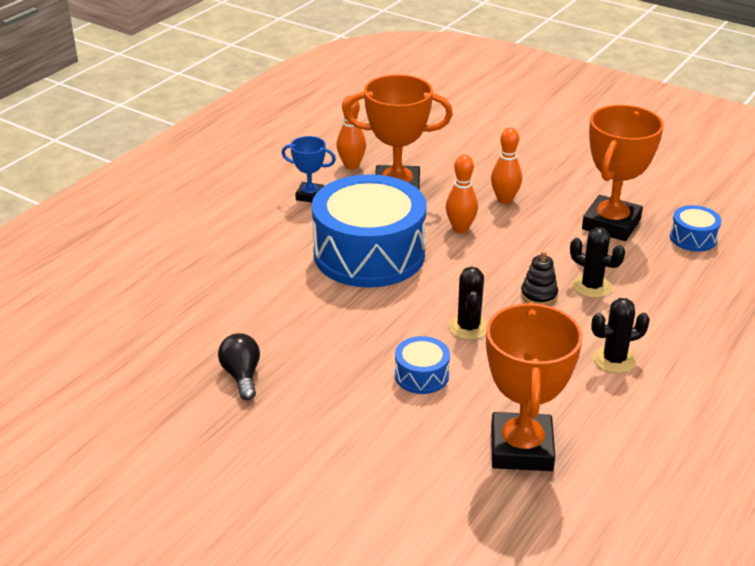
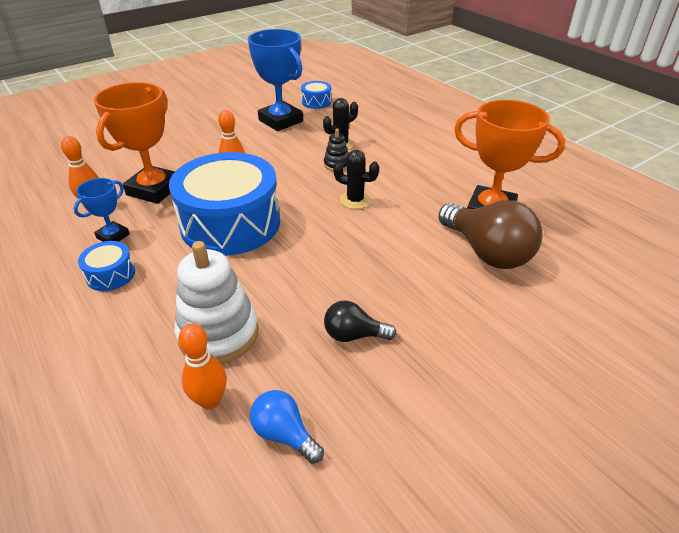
camera: 70 degrees left, 5 degrees up
blue drum [395,336,450,394] -> blue drum moved to [78,241,135,291]
orange bowling pin [491,127,522,204] -> orange bowling pin moved to [178,323,227,409]
orange trophy [582,105,664,241] -> blue trophy [248,29,303,131]
black cactus [591,298,650,373] -> none
none -> white stacking toy [175,241,258,364]
none -> blue light bulb [250,390,324,464]
none -> brown light bulb [438,200,543,269]

